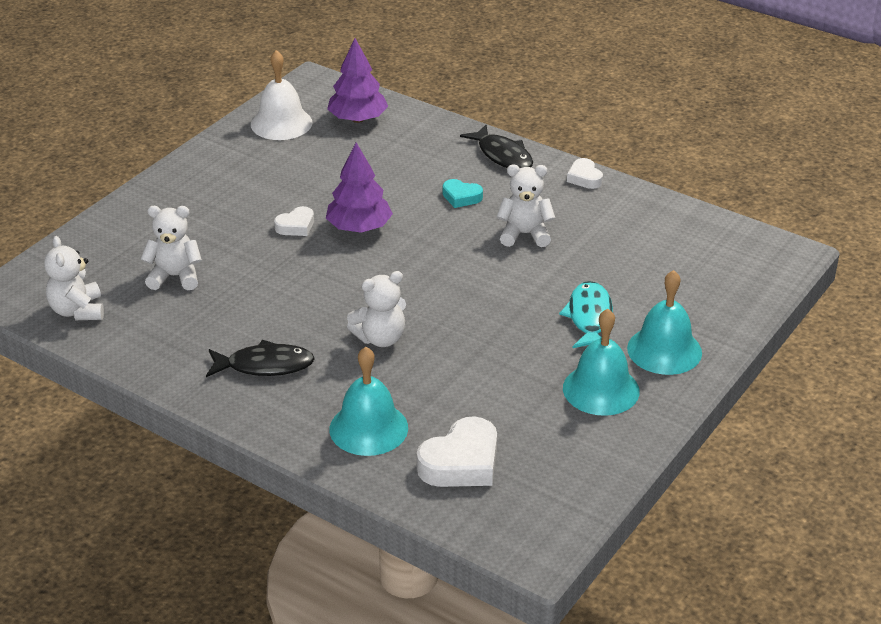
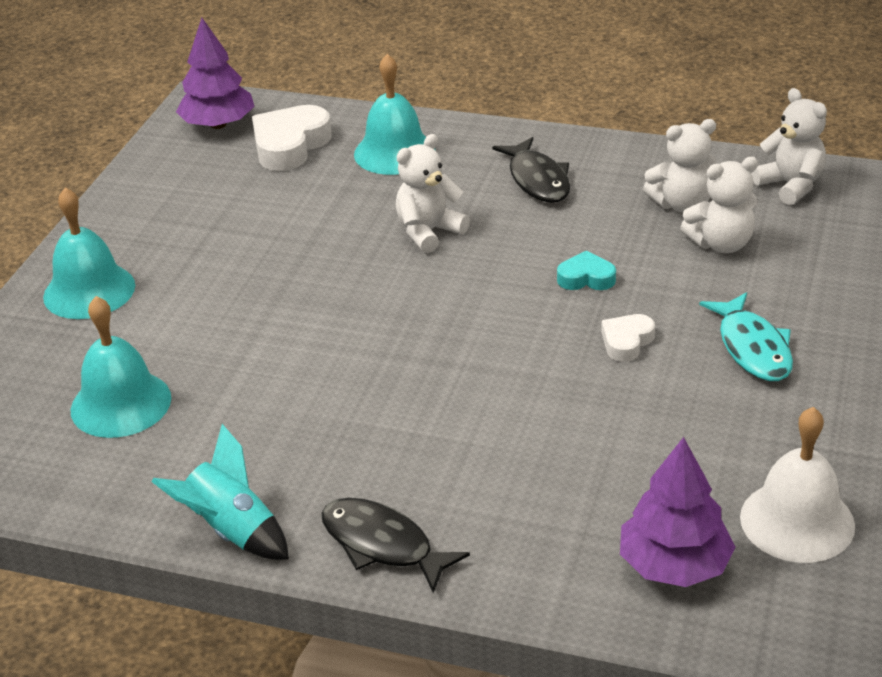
camera: 165 degrees right, 0 degrees up
black fish [206,340,315,377] -> black fish turned 90 degrees counterclockwise [492,137,570,203]
purple tree [326,142,393,233] -> purple tree moved to [176,18,255,129]
turquoise heart [443,179,483,208] -> turquoise heart moved to [557,250,616,290]
white teddy bear [497,164,555,247] -> white teddy bear moved to [643,119,717,213]
turquoise fish [559,281,613,348] -> turquoise fish moved to [699,292,793,381]
turquoise bell [563,309,640,416] -> turquoise bell moved to [71,296,171,438]
white heart [567,158,603,189] -> turquoise rocket [151,424,289,560]

